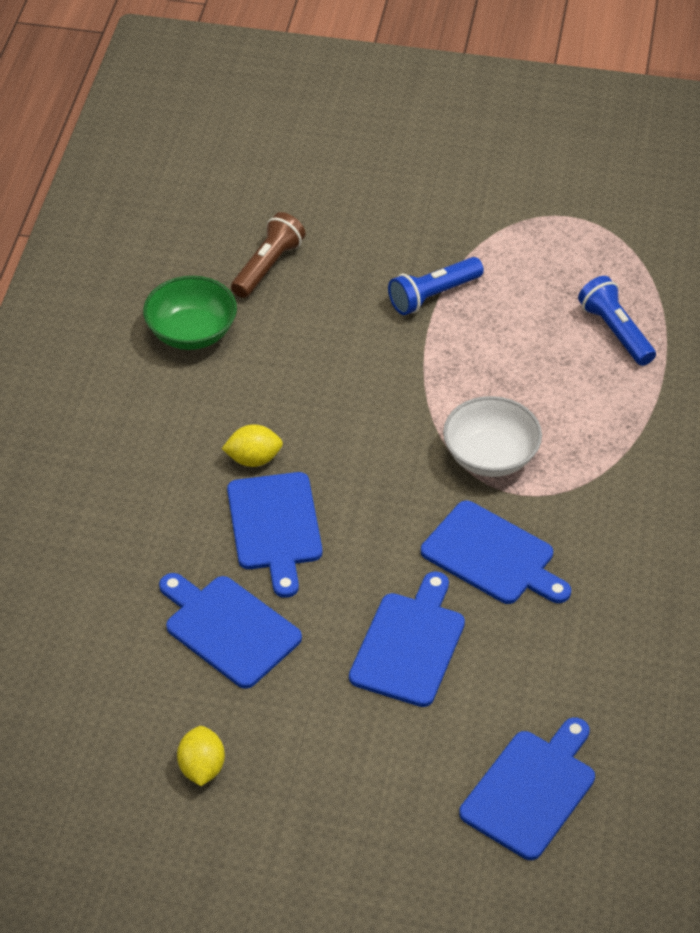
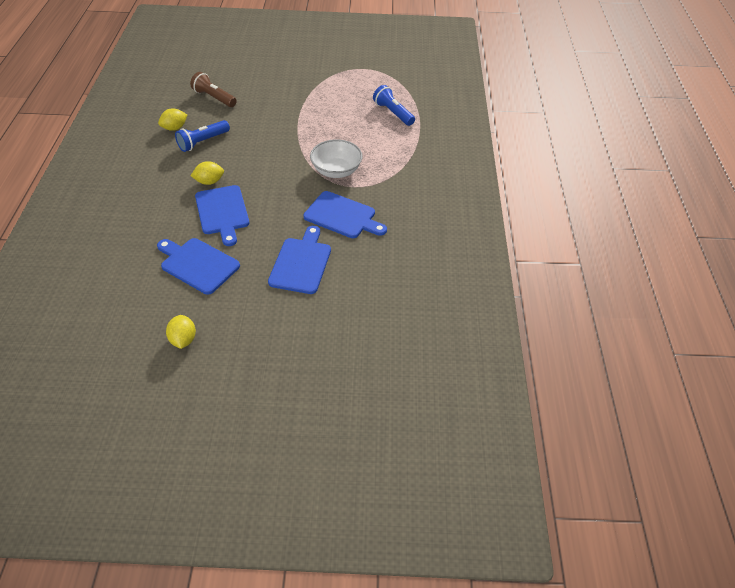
camera: 10 degrees left, 0 degrees up
green bowl [143,276,237,350] -> yellow lemon [158,108,187,131]
brown flashlight [231,212,306,298] -> brown flashlight turned 75 degrees counterclockwise [190,72,237,107]
blue flashlight [388,257,484,315] -> blue flashlight moved to [175,120,230,152]
blue cutting board [459,717,595,860] -> none

